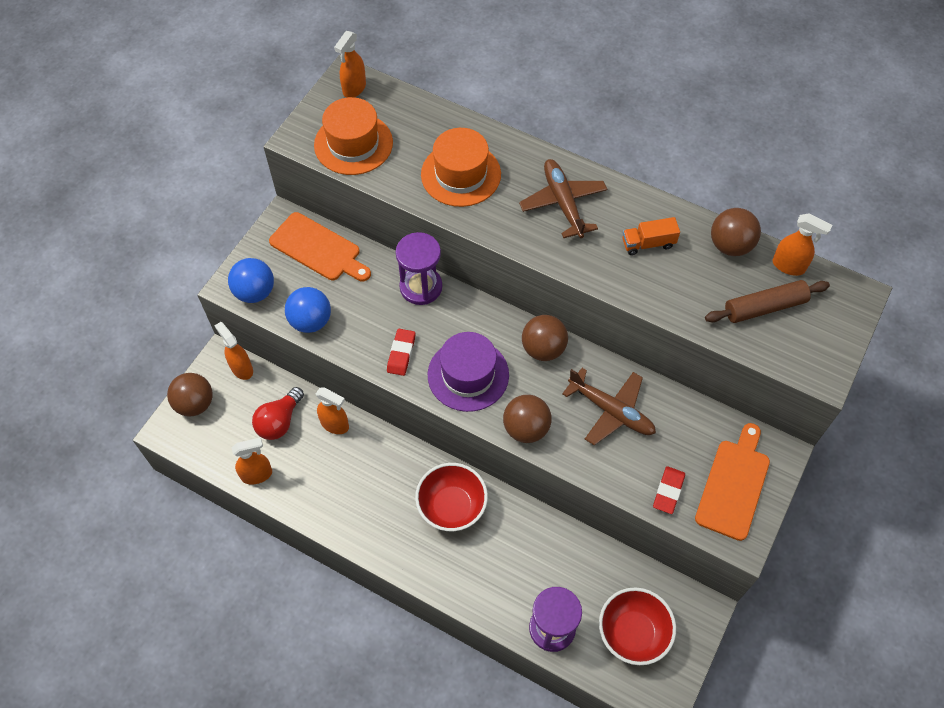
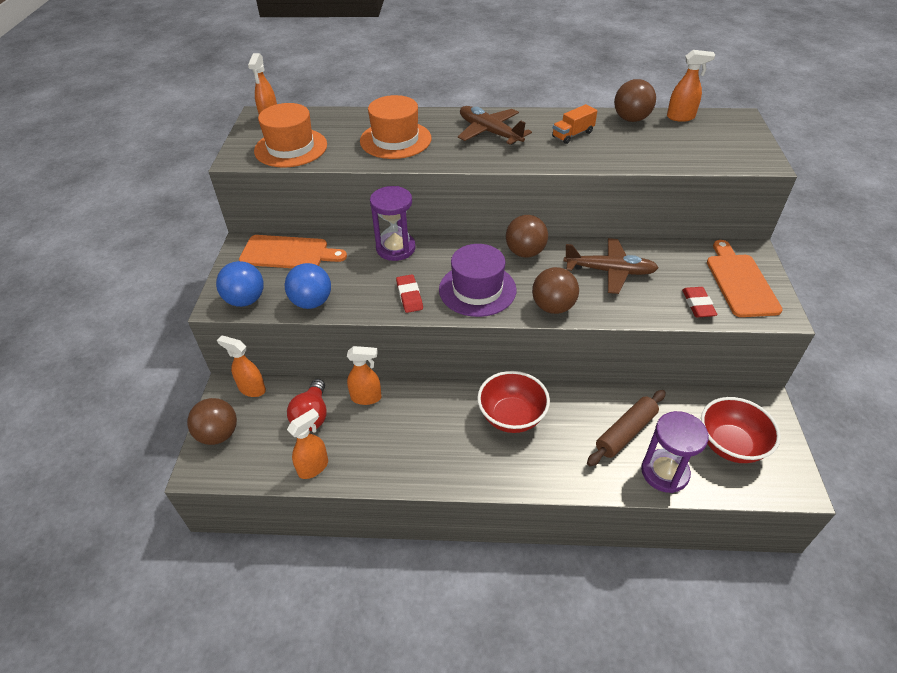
camera: 25 degrees left, 15 degrees down
brown rolling pin [705,280,830,323] -> brown rolling pin moved to [587,390,666,466]

